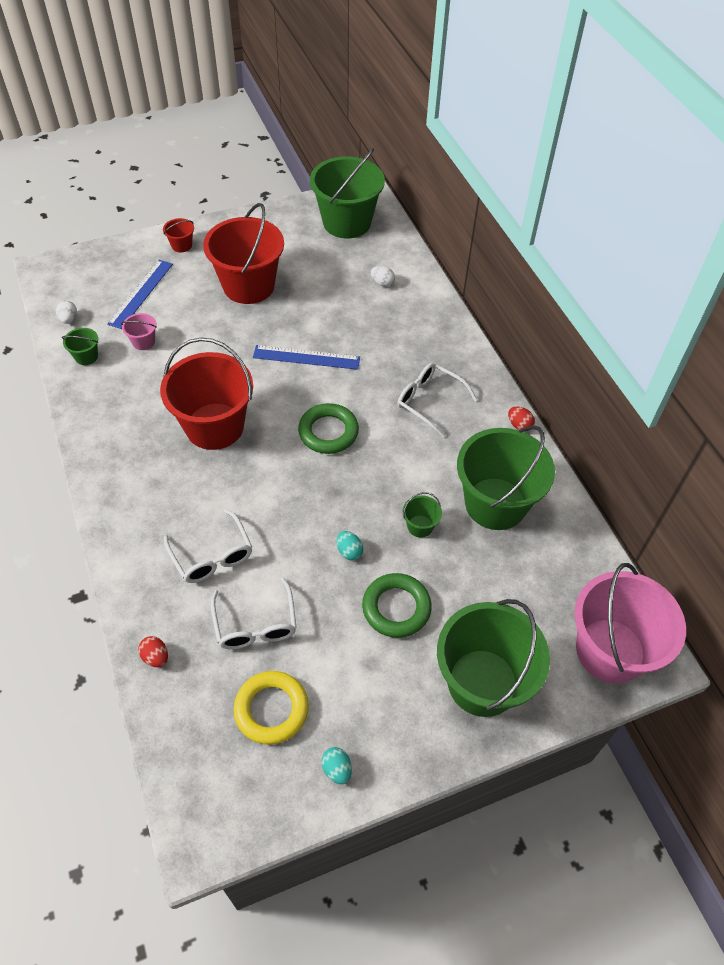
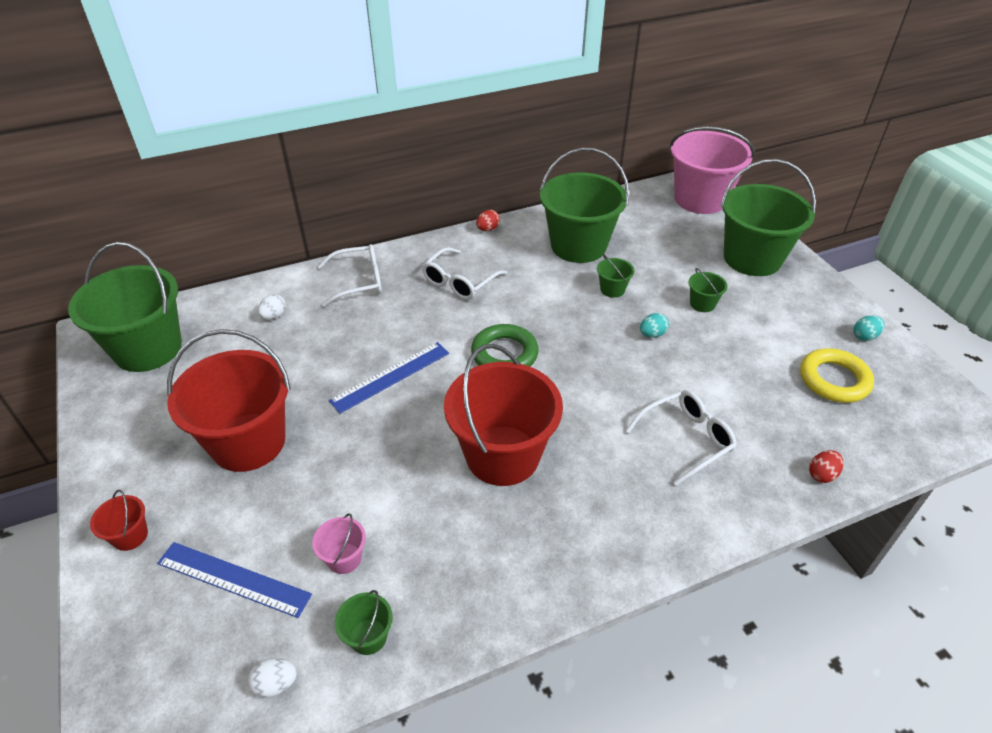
camera: 90 degrees left, 10 degrees down
white glasses [211,578,297,649] -> white glasses moved to [317,244,382,307]
blue ruler [253,345,360,370] -> blue ruler turned 45 degrees clockwise [329,342,449,414]
green ring [362,573,432,638] -> green bucket [689,268,728,312]

